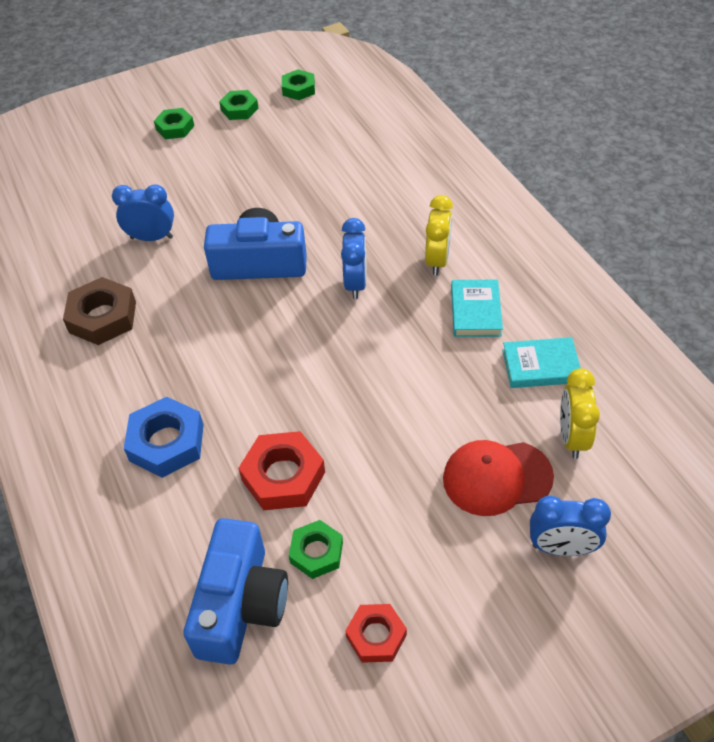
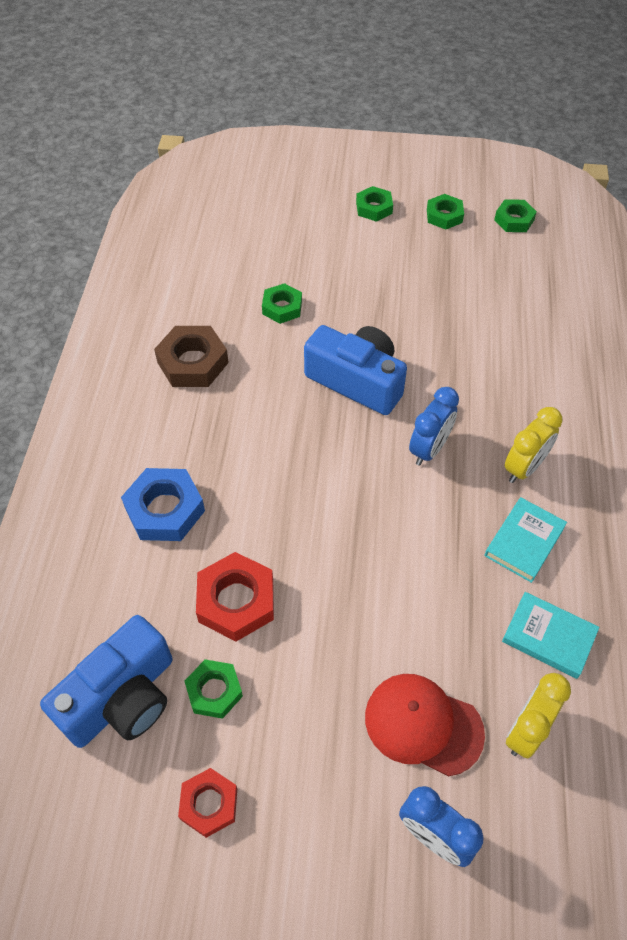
camera: 30 degrees right, 5 degrees up
blue clock [112,184,174,241] -> green nut [262,283,302,324]

